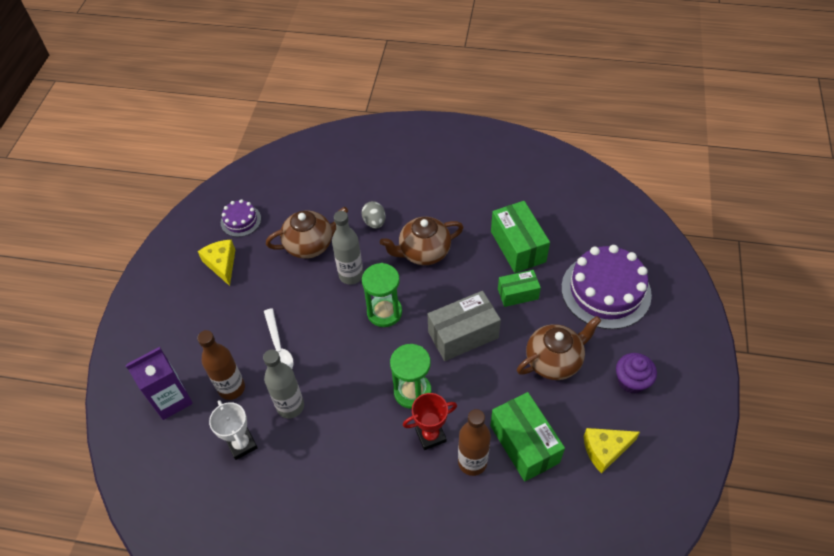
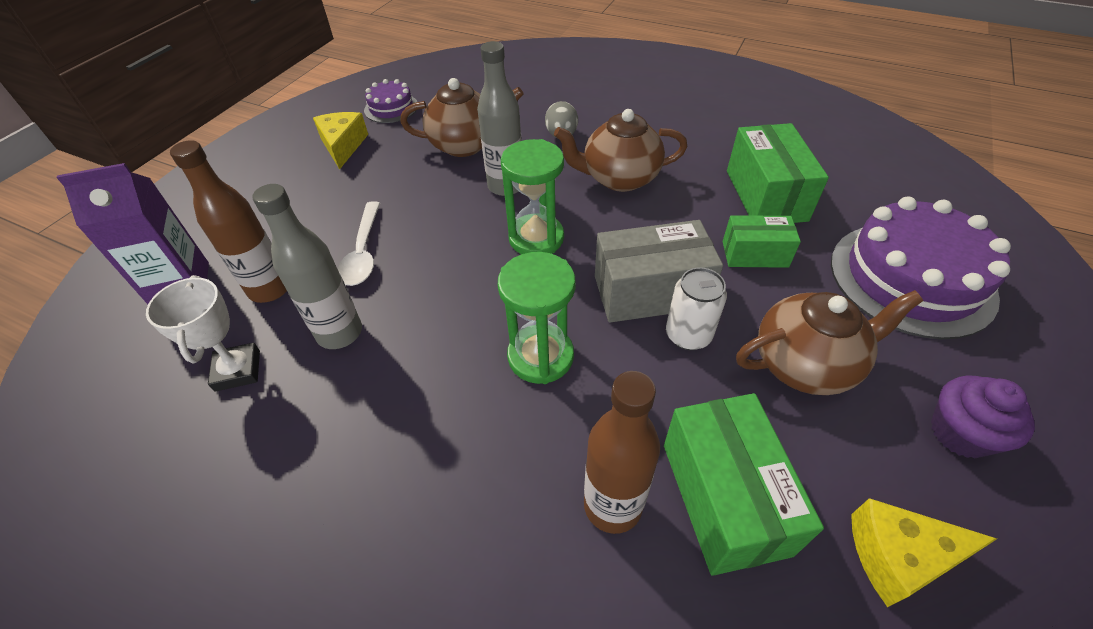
camera: 15 degrees right, 5 degrees down
red trophy [403,393,457,450] -> none
none -> white can [666,267,727,350]

